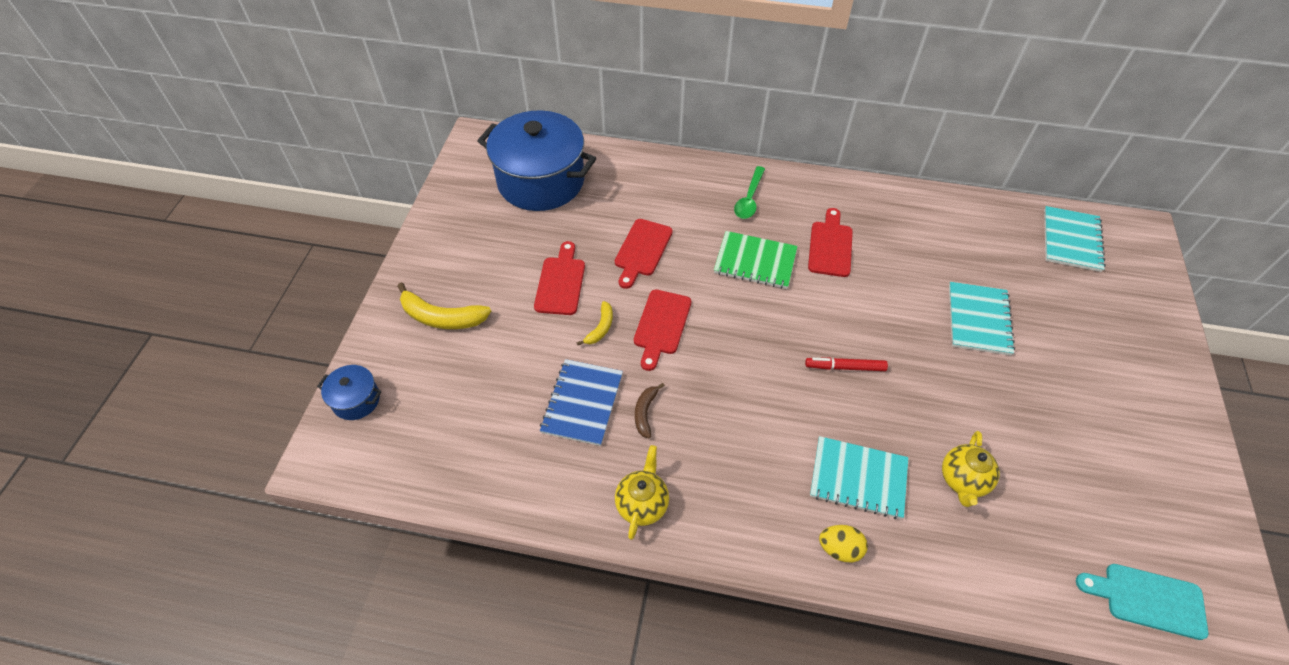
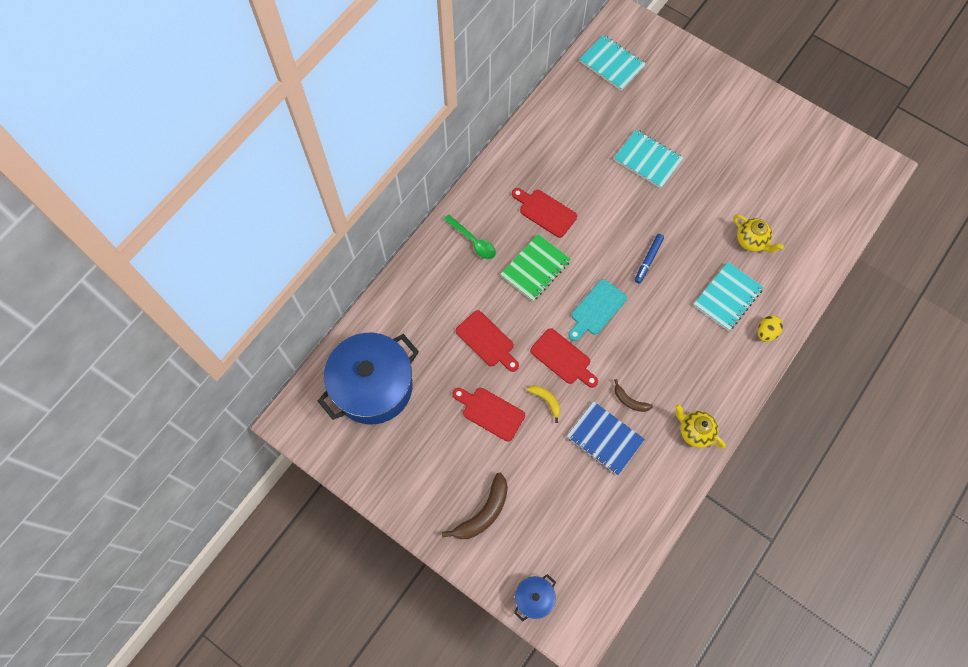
camera: 65 degrees left, 15 degrees up
yellow banana [397,283,491,329] -> brown banana [442,473,508,539]
red marker [805,357,888,371] -> blue marker [635,234,664,284]
turquoise cutting board [1076,564,1209,640] -> turquoise cutting board moved to [568,279,627,341]

